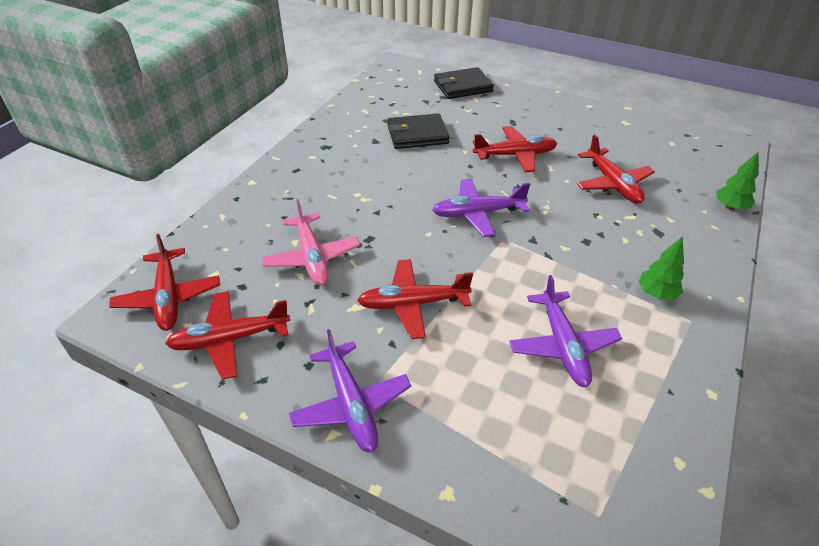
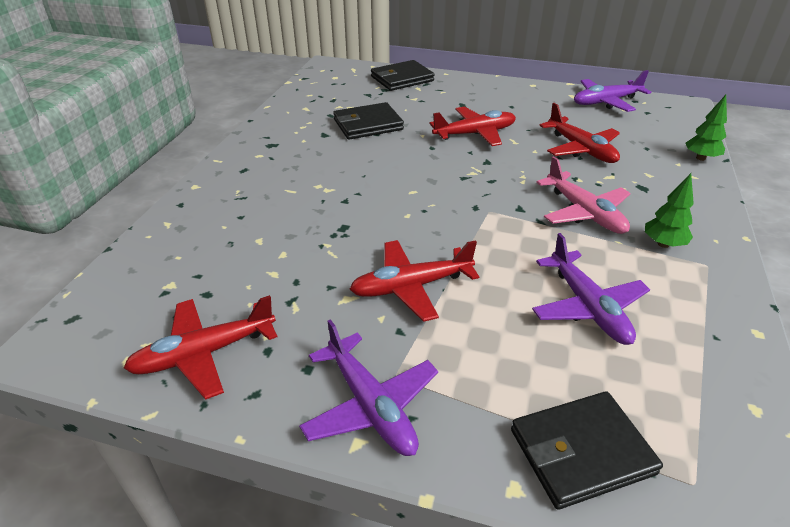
camera: 10 degrees left, 5 degrees down
red plane [109,234,220,331] -> none
pink plane [261,199,360,285] -> pink plane moved to [536,156,631,234]
purple plane [432,179,530,237] -> purple plane moved to [574,70,651,112]
none -> black wallet [511,391,663,510]

